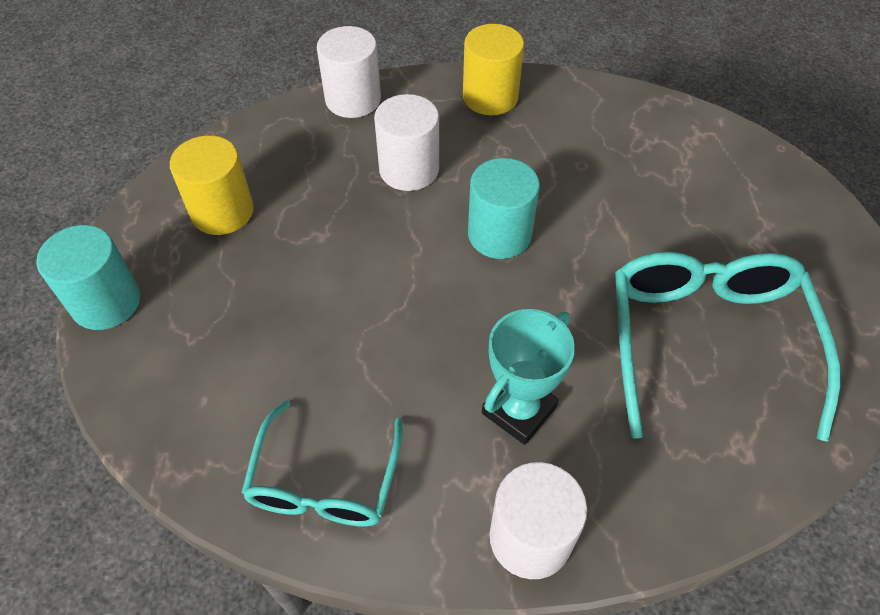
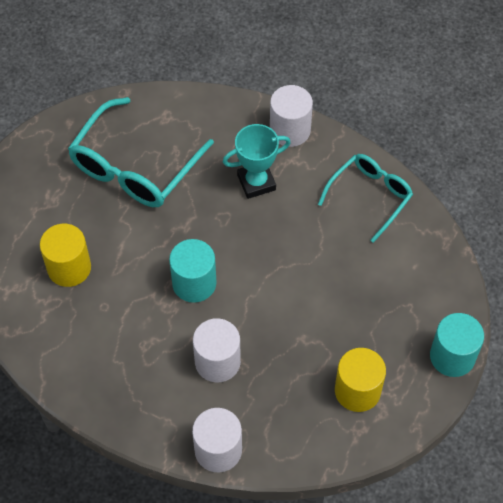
camera: 150 degrees left, 5 degrees up
yellow cylinder [463,24,524,115] -> yellow cylinder moved to [40,224,91,287]

